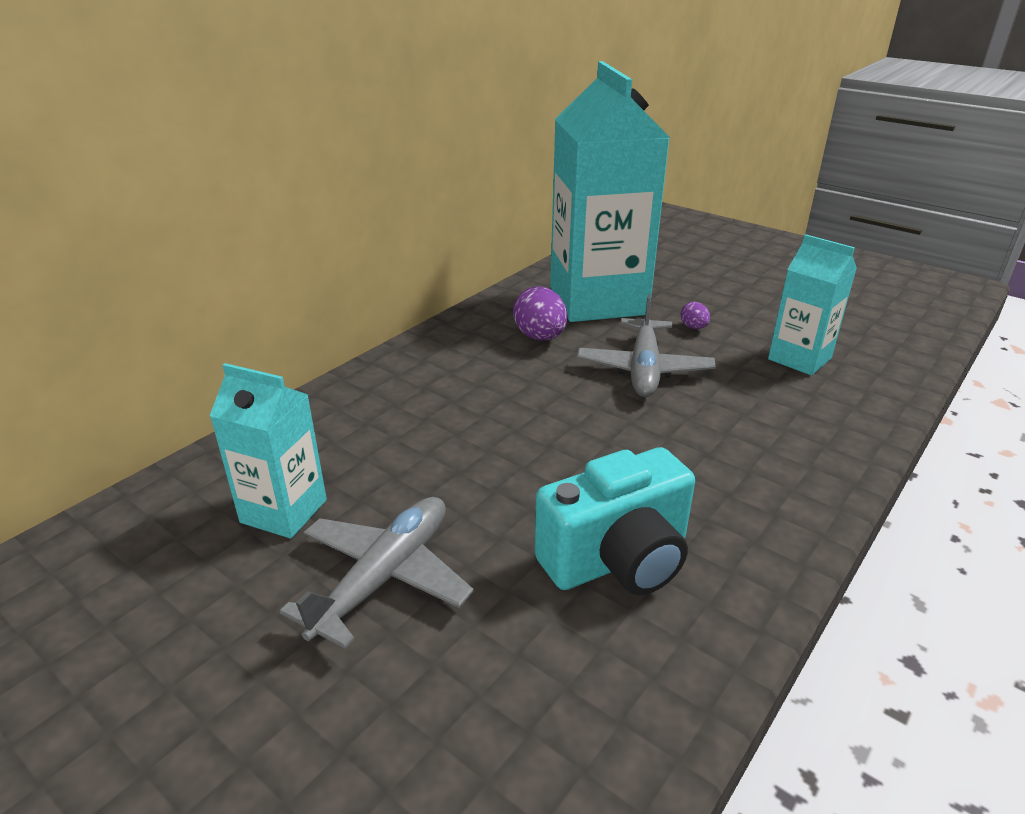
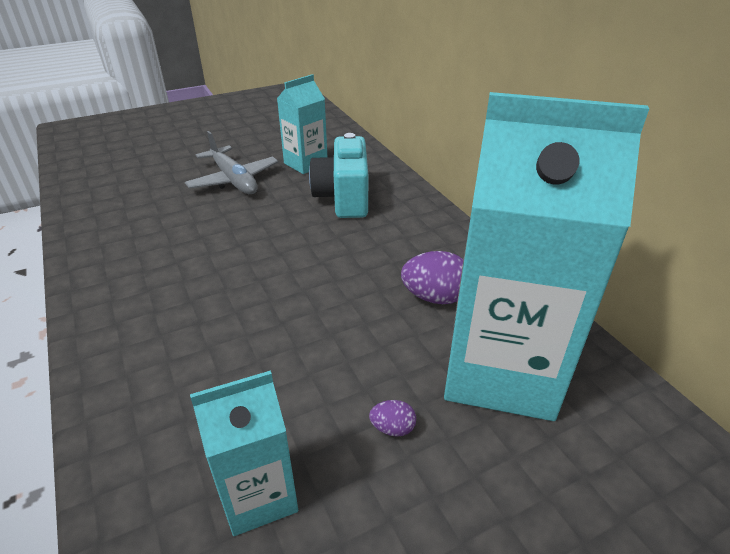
camera: 115 degrees right, 5 degrees up
turquoise camera [535,447,695,595] -> turquoise camera moved to [309,133,368,218]
grey plane [577,294,716,397] -> none

